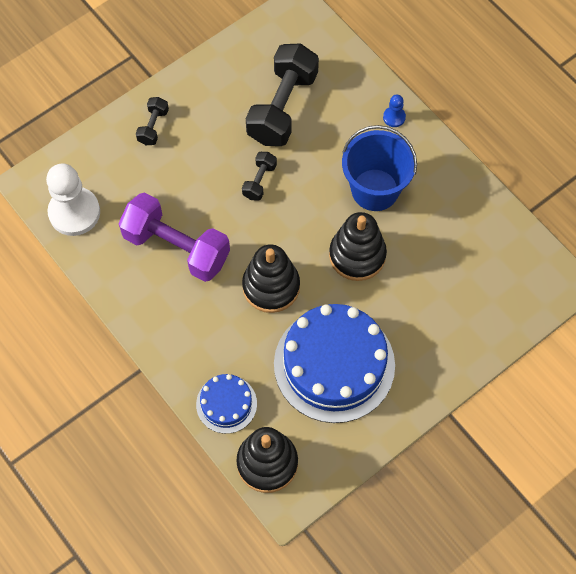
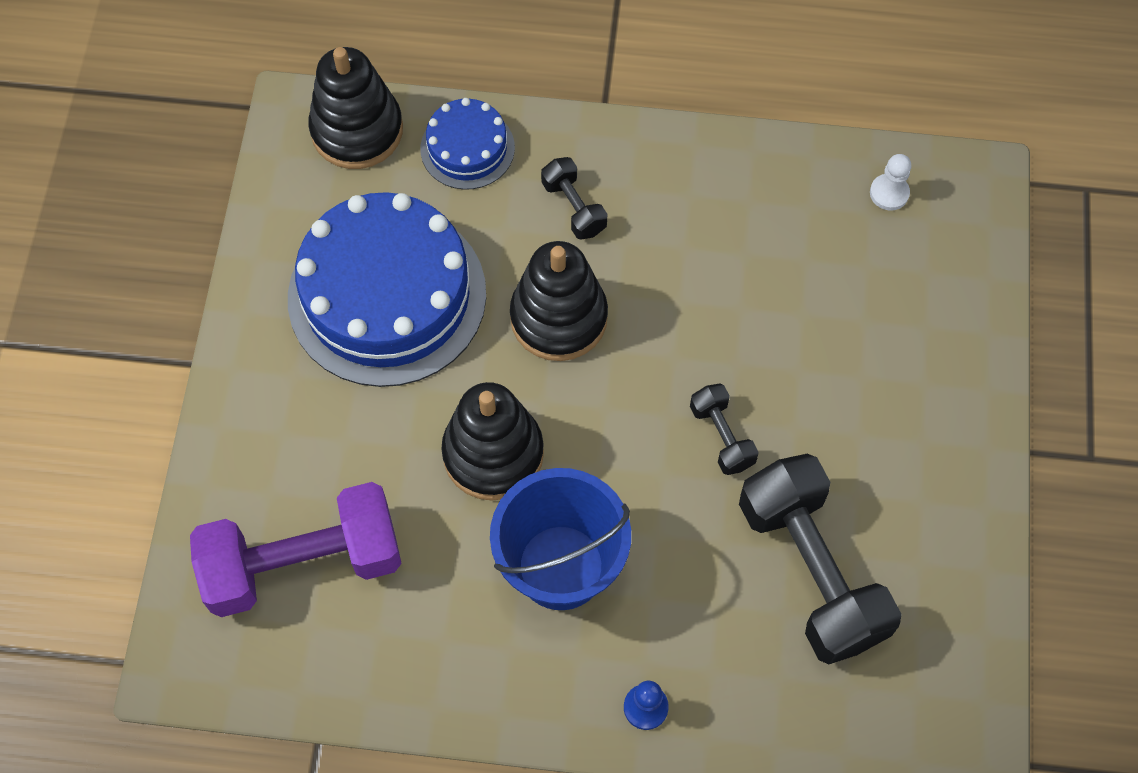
camera: 135 degrees right, 0 degrees up
white pawn [46,163,100,236] -> white pawn [870,154,911,210], size x0.45
purple dumbbell [118,192,230,282] -> purple dumbbell moved to [190,482,402,617]
black dumbbell [136,97,169,145] -> black dumbbell moved to [541,157,607,240]

